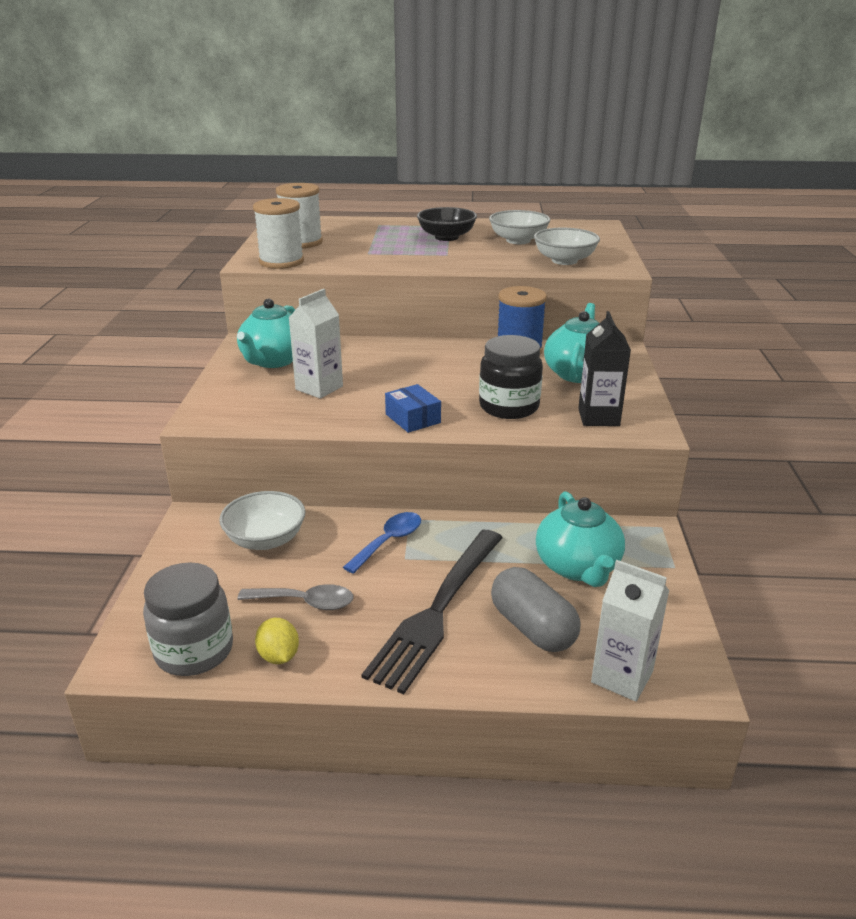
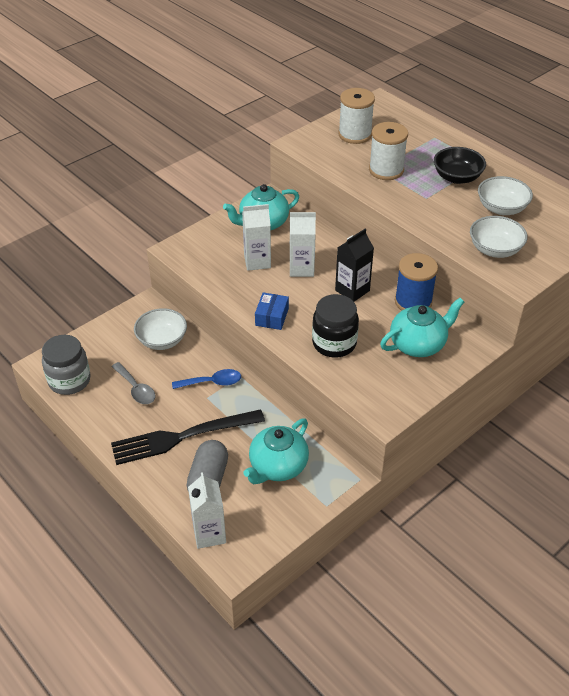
camera: 45 degrees right, 15 degrees up
white spool [253,198,304,269] -> white spool moved to [369,122,408,180]
yellow lemon [255,618,299,664] -> none
black carton [578,311,631,426] -> black carton moved to [335,229,374,302]
none -> white carton [290,212,316,277]

